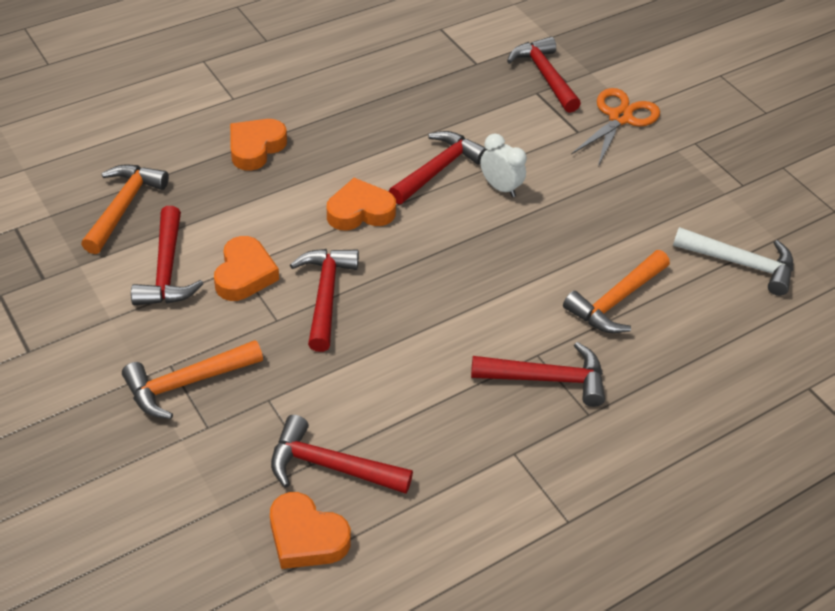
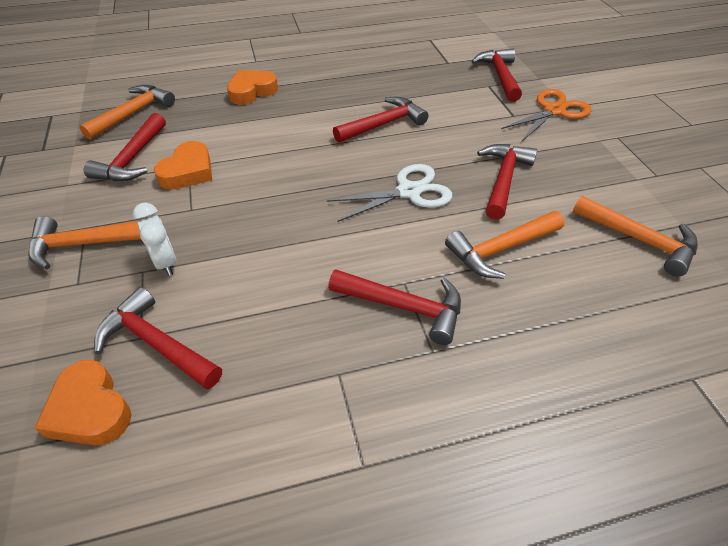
camera: 20 degrees right, 0 degrees up
red hammer [290,249,359,352] -> red hammer moved to [477,144,537,220]
orange heart [327,178,396,231] -> none
white clock [480,133,527,197] -> white clock moved to [133,203,177,276]
white hammer [673,227,793,296] -> orange hammer [573,196,698,276]
none -> white scissors [327,164,452,222]

